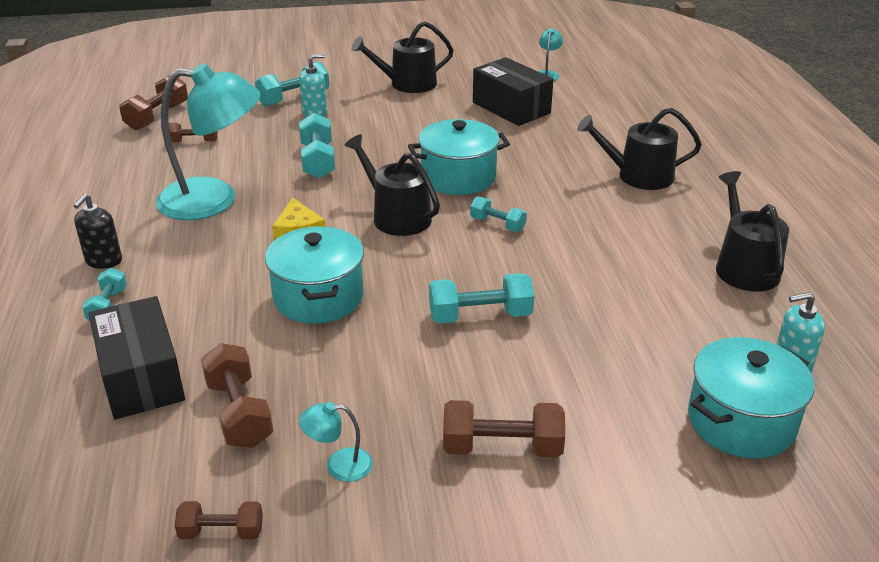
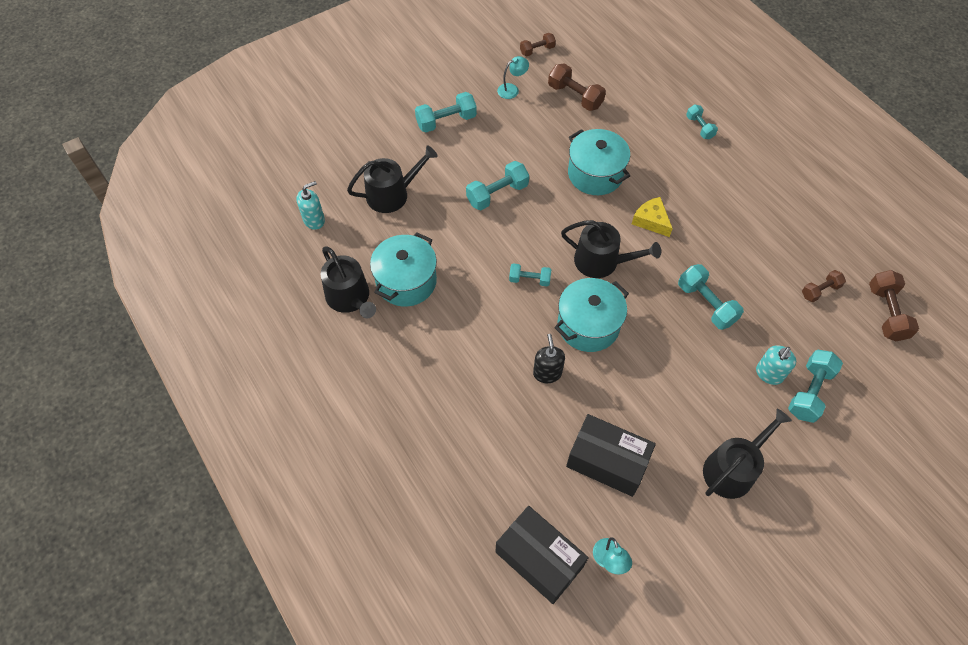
camera: 155 degrees right, 25 degrees up
black soap dispenser [73,194,122,269] -> black soap dispenser moved to [533,334,565,383]
black box [89,296,185,419] -> black box moved to [496,506,589,604]
turquoise lamp [156,64,261,220] -> none
brown dumbbell [443,400,565,457] -> turquoise dumbbell [415,92,477,133]
black watering can [577,108,702,190] -> black watering can moved to [347,145,438,213]
turquoise pot [688,337,815,459] -> turquoise pot moved to [370,233,437,307]

